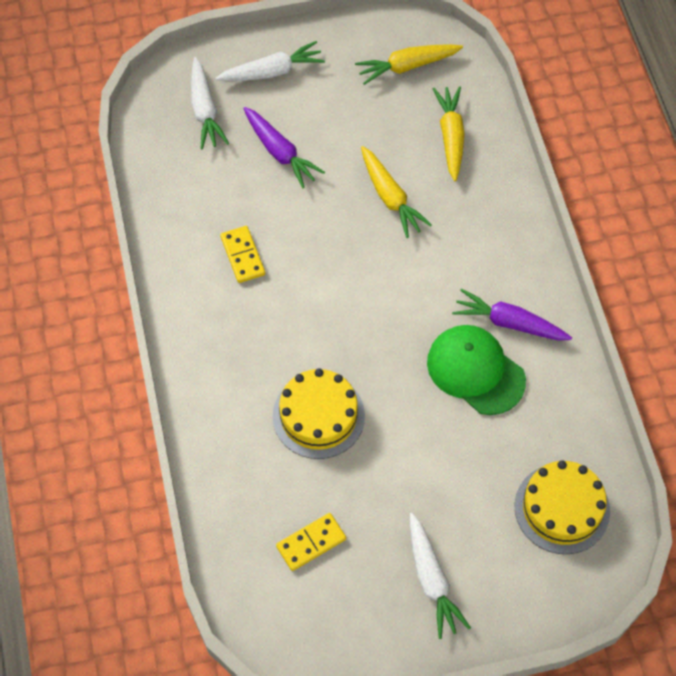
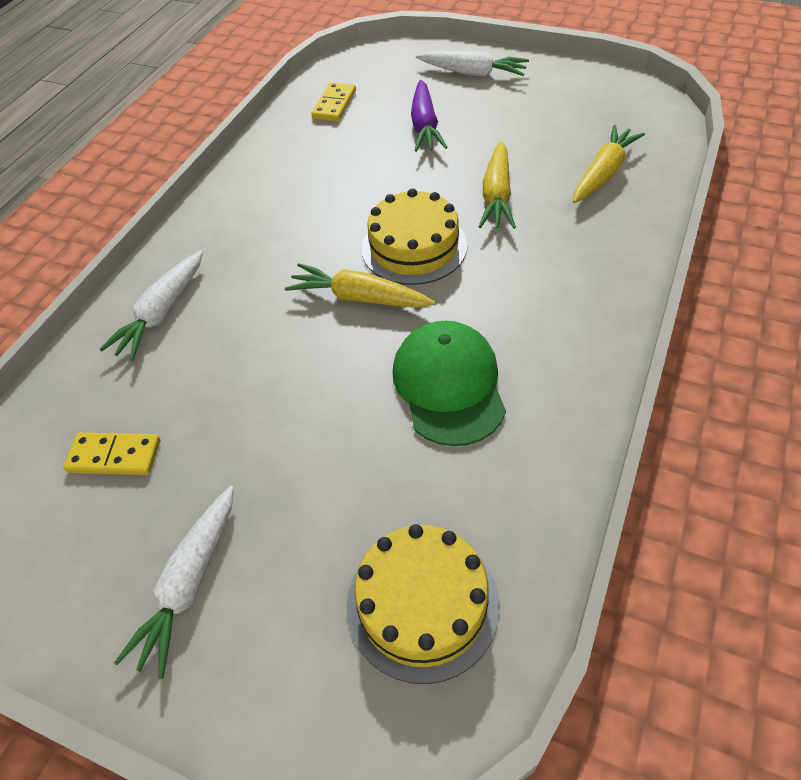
camera: 40 degrees right, 10 degrees down
white carrot [191,57,229,150] -> white carrot moved to [99,251,203,361]
yellow domino [220,226,265,283] -> yellow domino moved to [311,82,356,122]
yellow cake [272,369,365,459] -> yellow cake moved to [361,188,467,285]
yellow carrot [355,44,463,85] -> yellow carrot moved to [285,263,435,308]
purple carrot [452,289,572,341] -> none

